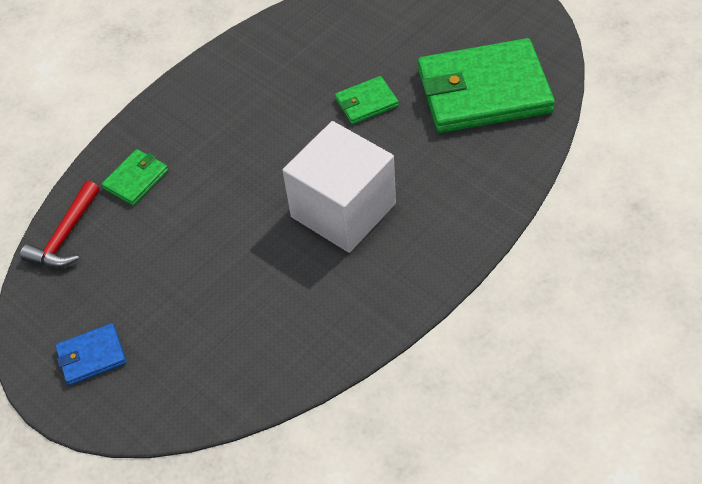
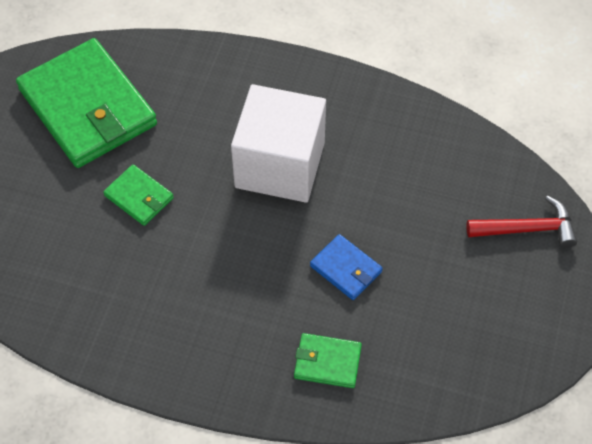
camera: 120 degrees left, 5 degrees up
red hammer [20,181,100,267] -> red hammer moved to [466,196,577,248]
blue wallet [55,323,127,385] -> blue wallet moved to [310,234,383,300]

